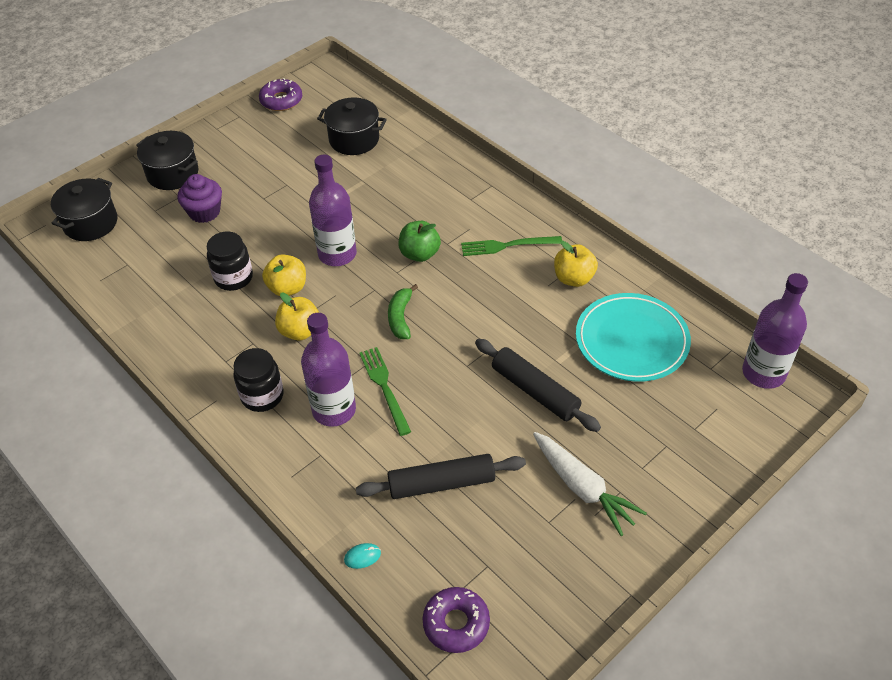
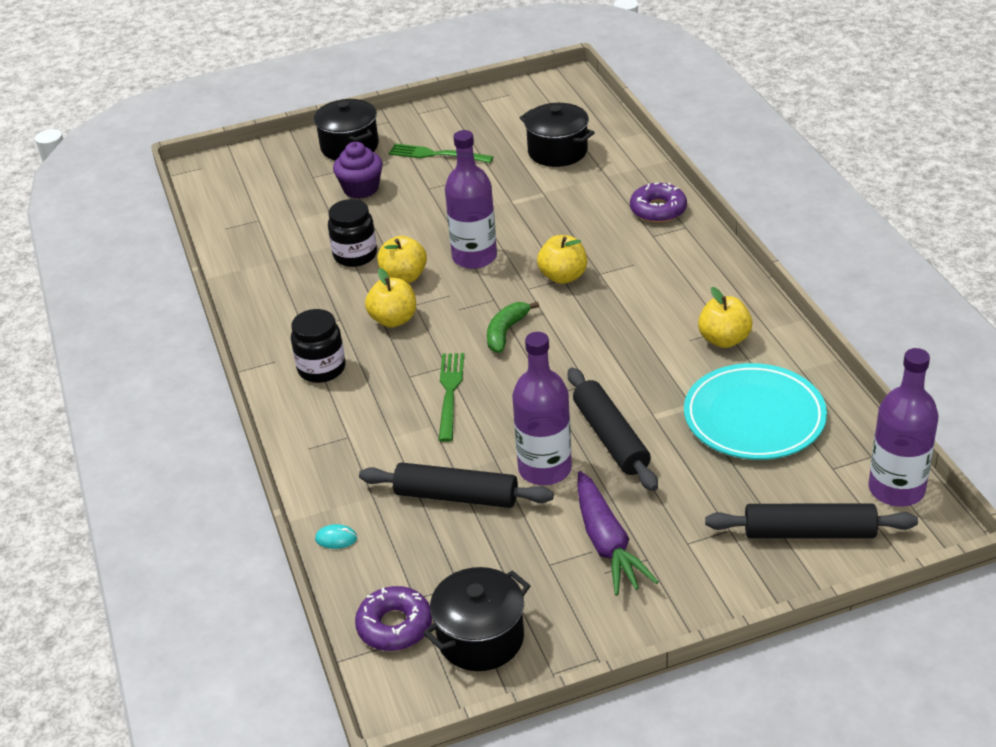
camera: 25 degrees right, 10 degrees down
black pot [51,178,117,241] -> black pot moved to [423,567,531,671]
purple donut [259,78,302,111] -> purple donut moved to [630,182,687,223]
purple bottle [301,313,356,427] -> purple bottle moved to [512,332,572,485]
green apple [398,221,441,262] -> yellow apple [537,235,587,284]
green fork [461,236,562,256] -> green fork moved to [389,144,493,163]
white carrot [533,432,647,536] -> purple carrot [577,471,658,596]
none -> black rolling pin [705,503,918,538]

